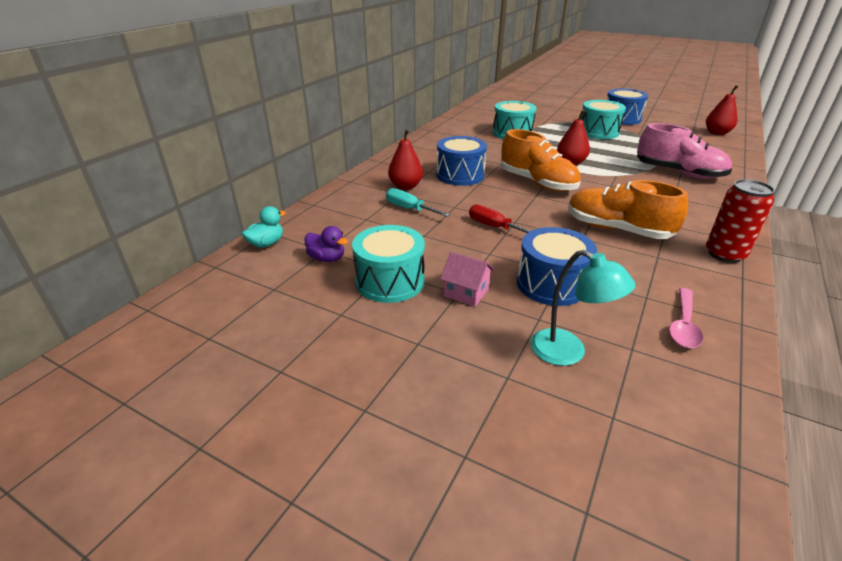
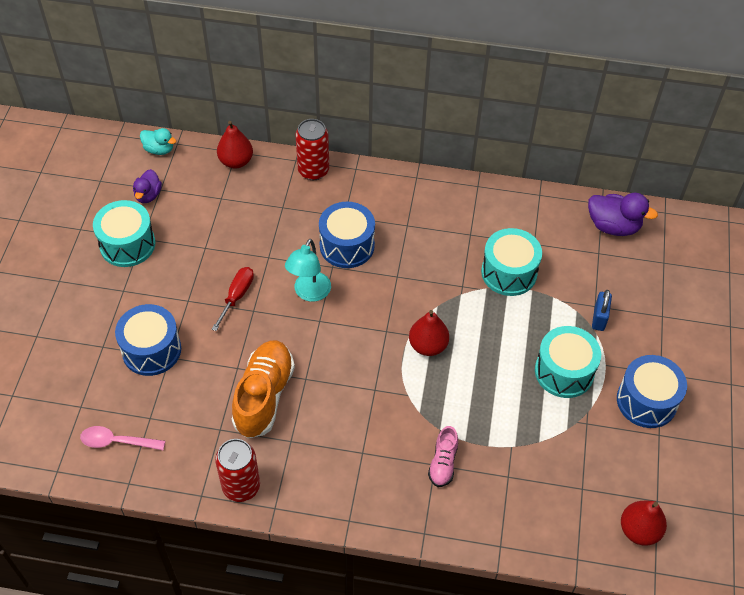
camera: 70 degrees right, 20 degrees up
turquoise screwdriver [386,188,450,217] -> none
red pear [388,129,423,190] -> red pear moved to [217,121,253,168]
pink house [440,252,494,307] -> none
orange shoe [501,129,581,192] -> none
turquoise lamp [531,250,635,366] -> turquoise lamp moved to [285,239,331,302]
pink shoe [637,123,732,179] -> pink shoe [428,426,458,487], size x0.52
none -> red can [295,119,329,180]
none -> purple duck [588,193,658,236]
none -> blue padlock [592,290,612,331]

